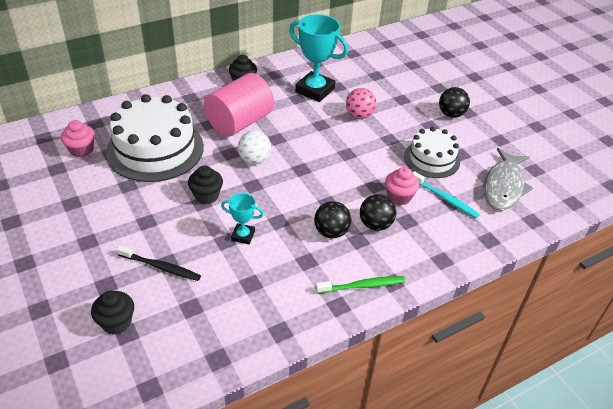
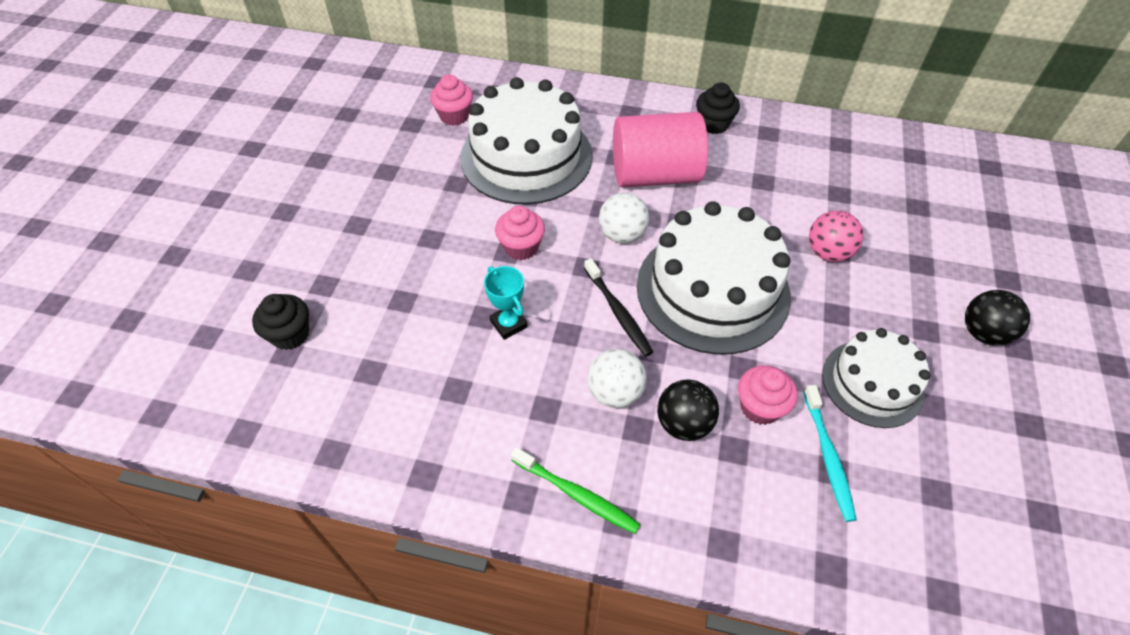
camera: 45 degrees right, 10 degrees up
black toothbrush [117,245,201,281] -> black toothbrush moved to [584,258,653,356]
black cupcake [188,165,223,204] -> pink cupcake [495,206,545,260]
turquoise trophy [289,14,348,102] -> none
black ball [314,201,351,238] -> white ball [587,349,647,408]
grey fish [483,148,533,210] -> none
none -> white cake [637,201,791,355]

